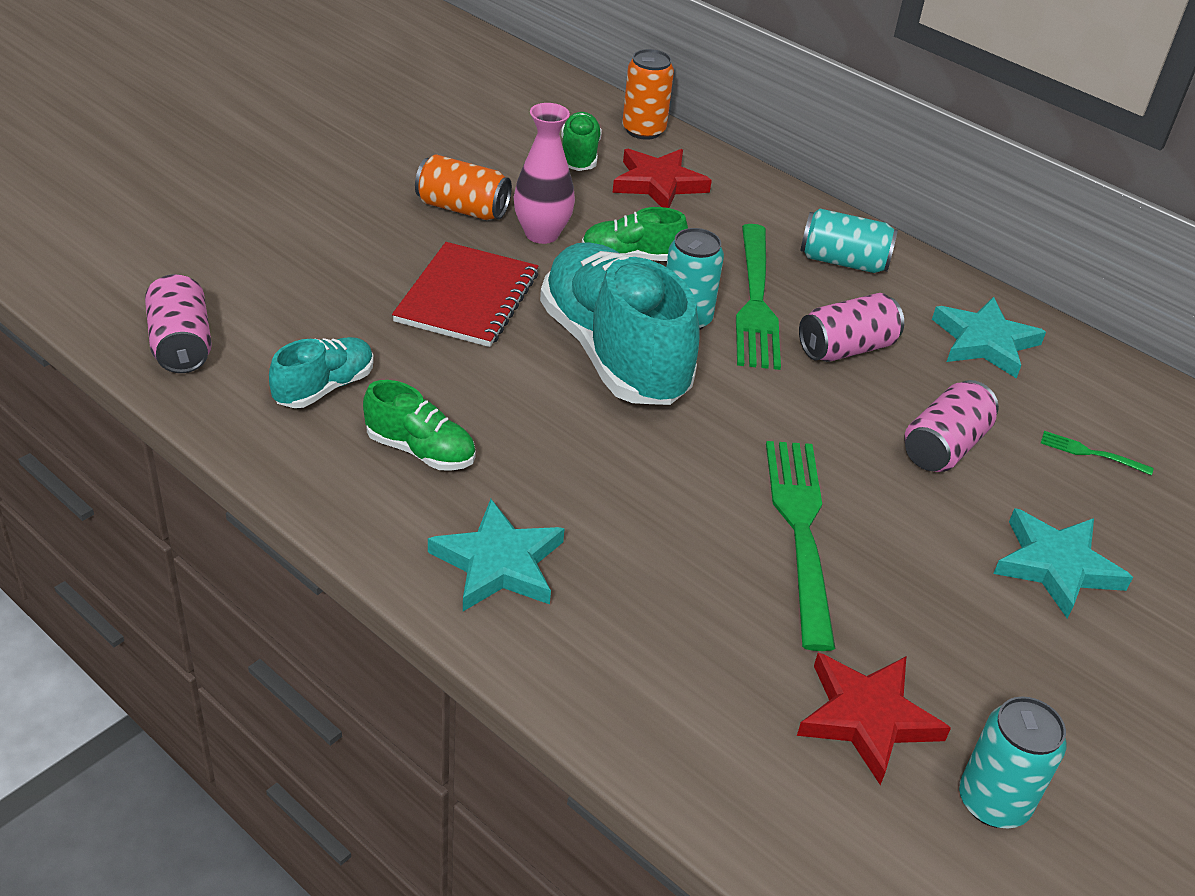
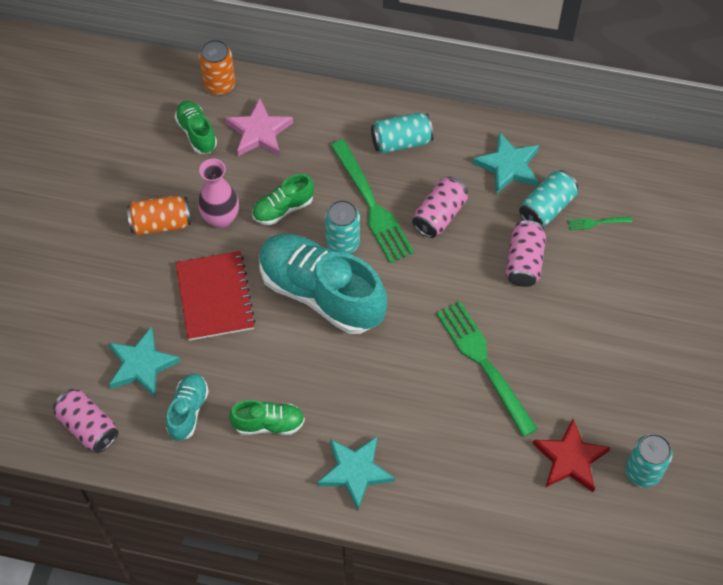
camera: 25 degrees left, 20 degrees up
red star [612,149,712,208] -> pink star [225,98,293,156]
turquoise star [993,508,1133,619] -> turquoise star moved to [109,326,181,397]
none -> turquoise can [519,170,578,226]

